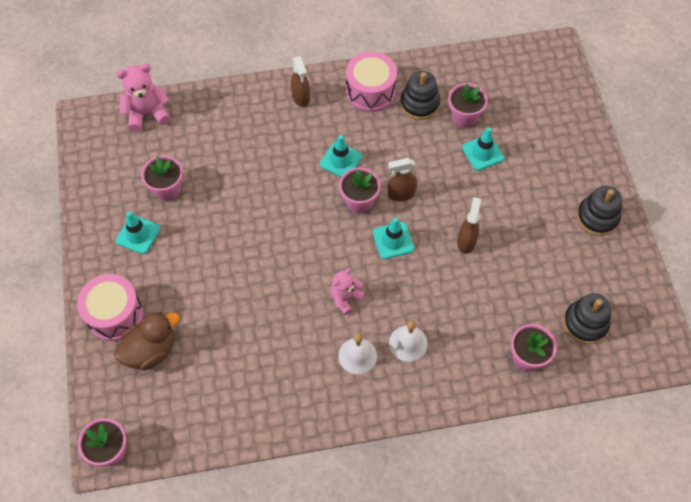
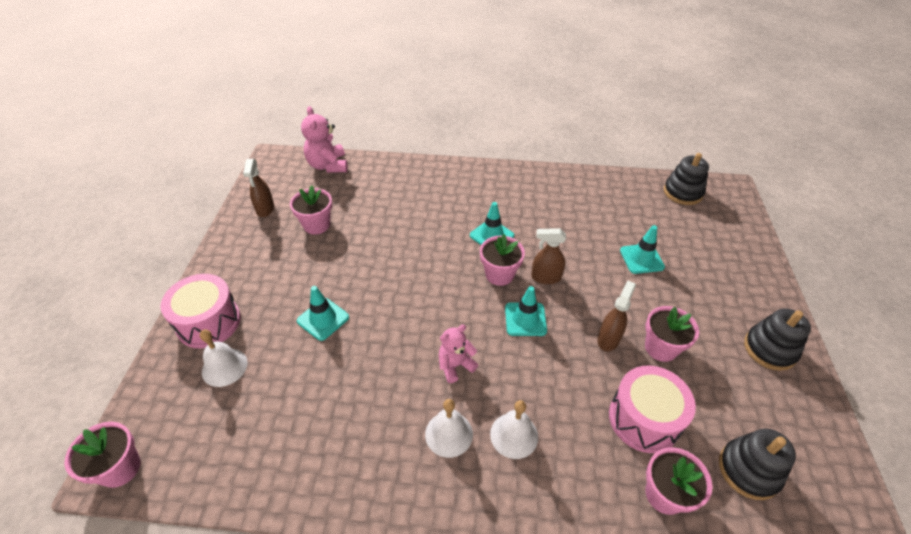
camera: 15 degrees right, 15 degrees down
brown duck [114,312,180,371] -> white bell [200,329,248,387]
pink teddy bear [116,63,171,132] -> pink teddy bear turned 105 degrees counterclockwise [301,106,348,173]
turquoise traffic cone [116,211,160,254] -> turquoise traffic cone moved to [297,286,349,341]
brown spray bottle [291,56,310,107] -> brown spray bottle moved to [243,159,274,217]
pink drum [346,52,397,112] -> pink drum moved to [609,365,696,453]
black stacking toy [400,71,440,120] -> black stacking toy moved to [664,153,709,205]
pink flower pot [448,83,488,128] -> pink flower pot moved to [645,306,699,362]

